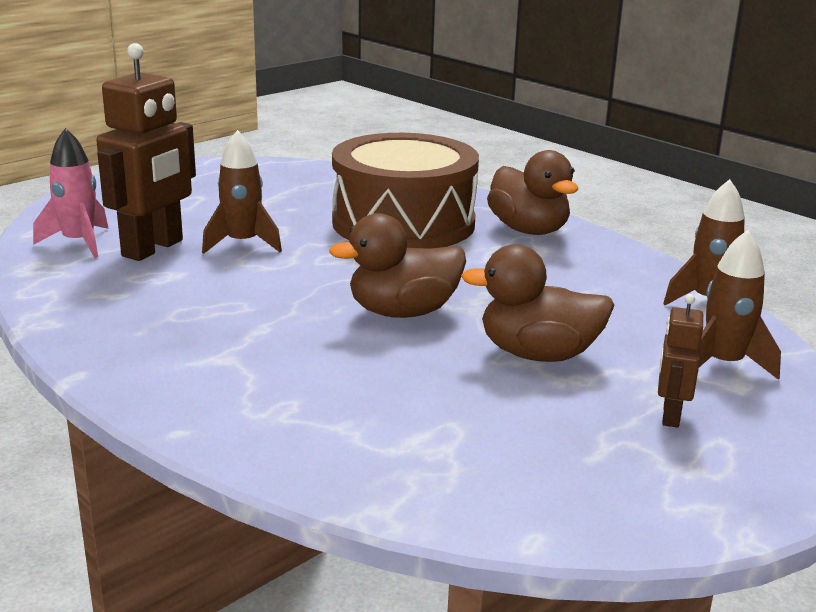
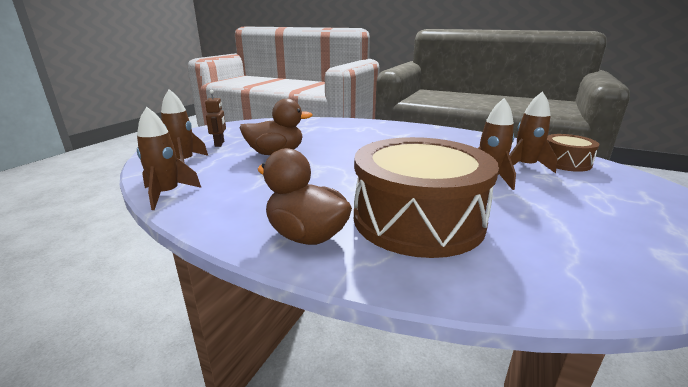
camera: 160 degrees right, 0 degrees up
pink rocket [33,128,109,258] -> brown drum [547,134,600,172]
brown robot [96,43,196,261] -> brown rocket [509,91,558,173]
brown duck [329,213,466,318] -> none

